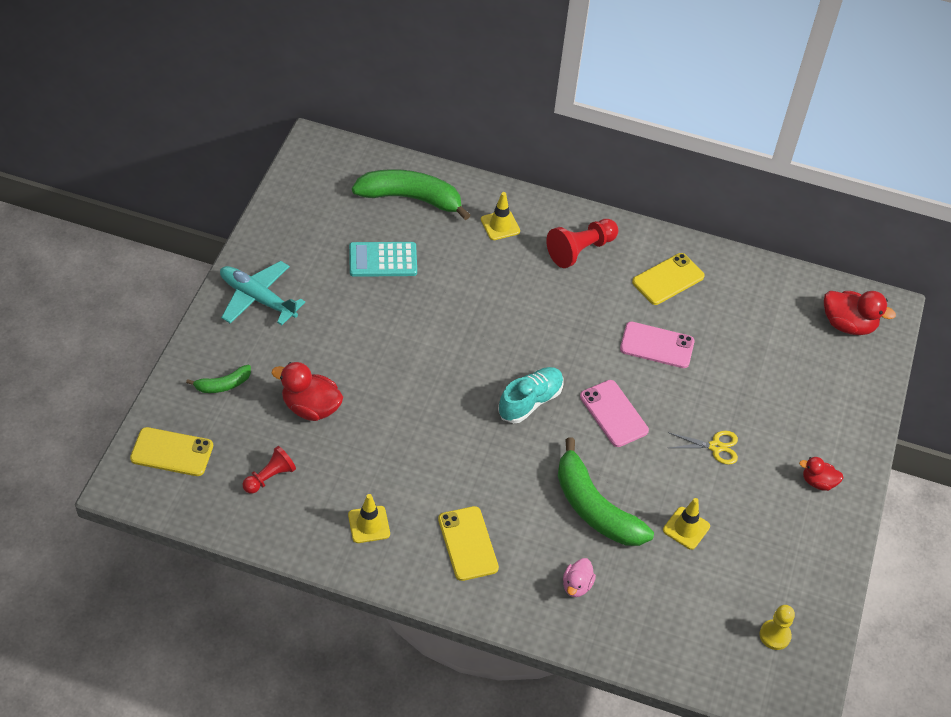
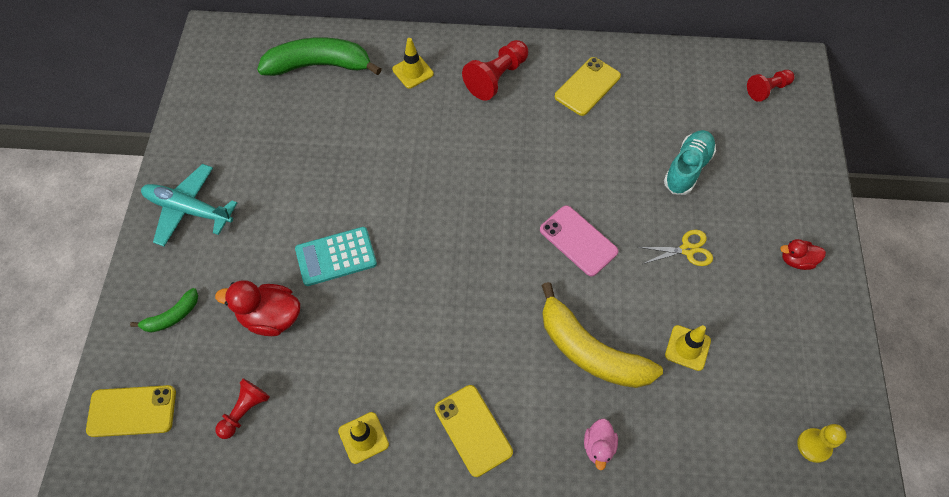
camera: 10 degrees left, 10 degrees up
turquoise calculator [349,242,417,277] -> turquoise calculator moved to [295,227,377,286]
turquoise shoe [498,367,563,423] -> turquoise shoe moved to [664,130,716,195]
green banana [558,437,654,546] -> yellow banana [541,282,663,388]
pink phone [620,322,695,368] -> none
red duck [824,291,896,335] -> red pawn [747,70,795,102]

